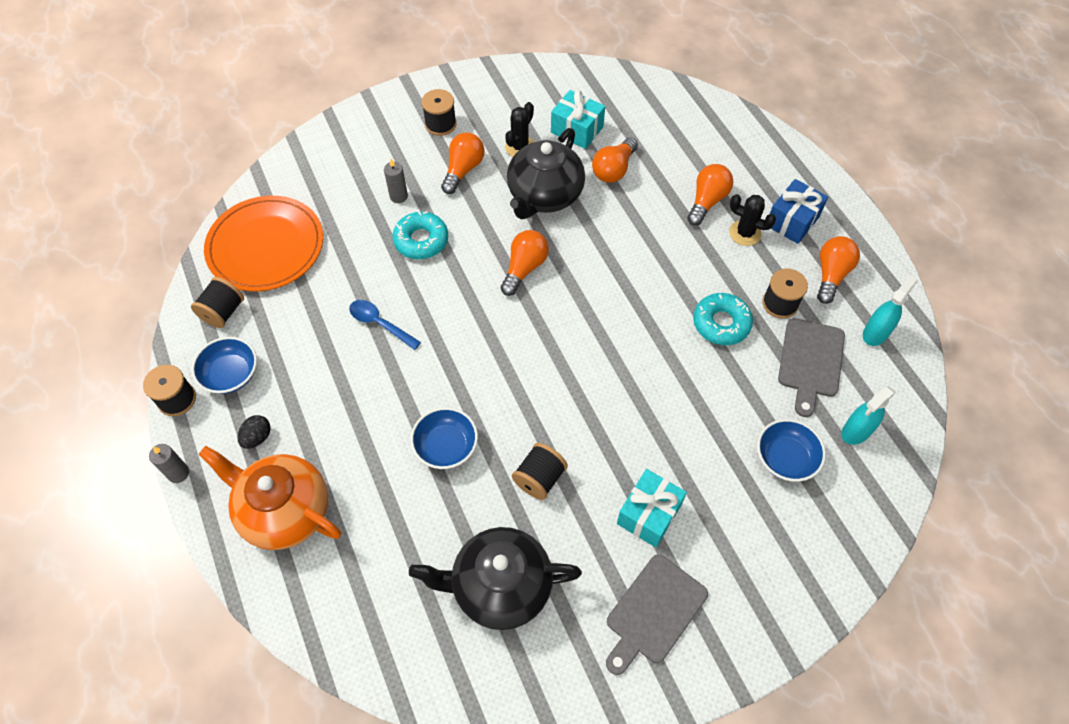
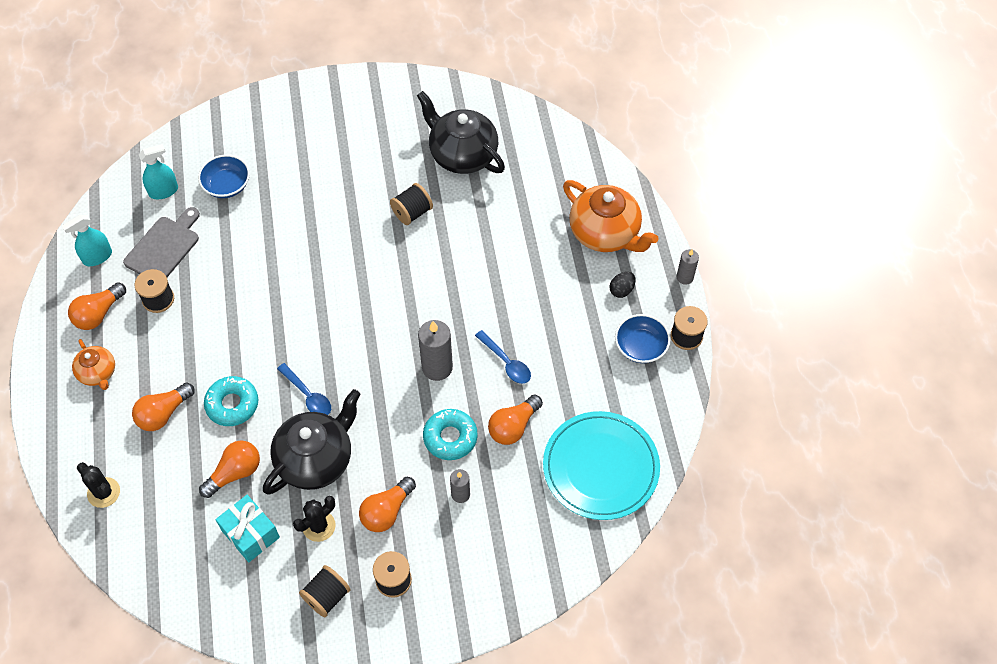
camera: 165 degrees left, 0 degrees up
black spool [191,277,244,328] -> black spool moved to [299,565,351,617]
orange plate [204,196,323,291] -> turquoise plate [543,411,660,520]
black teapot [409,527,582,630] -> black teapot turned 150 degrees counterclockwise [417,91,505,174]
blue bowl [410,407,478,469] -> none
orange light bulb [500,230,549,296] -> orange light bulb moved to [488,394,543,445]
grey cutting board [606,554,708,675] -> none
turquoise gift [617,469,687,547] -> none
turquoise donut [693,293,753,345] -> turquoise donut moved to [204,376,258,426]
black cactus [729,194,776,246] -> black cactus moved to [77,462,120,508]
blue gift [770,179,828,244] -> orange teapot [72,339,115,390]
none -> blue spoon [277,363,331,415]
none -> grey candle [418,320,453,381]

